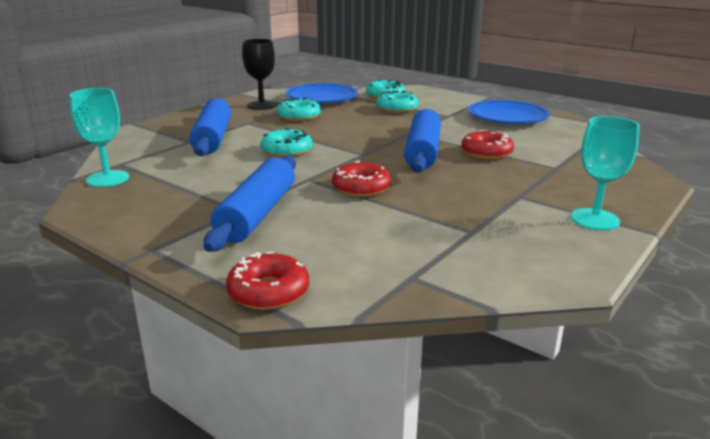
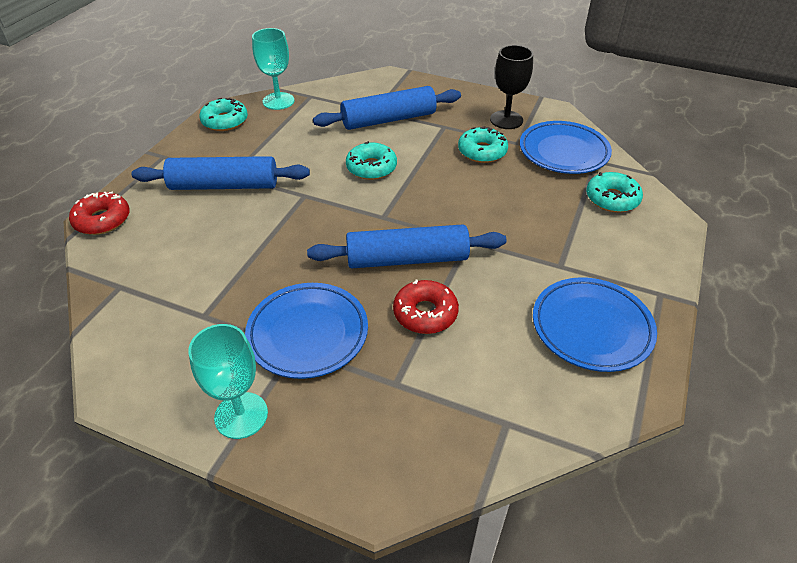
camera: 75 degrees right, 20 degrees up
red donut [332,161,391,197] -> none
turquoise donut [377,90,419,113] -> turquoise donut moved to [199,98,248,131]
none -> blue plate [245,283,368,379]

